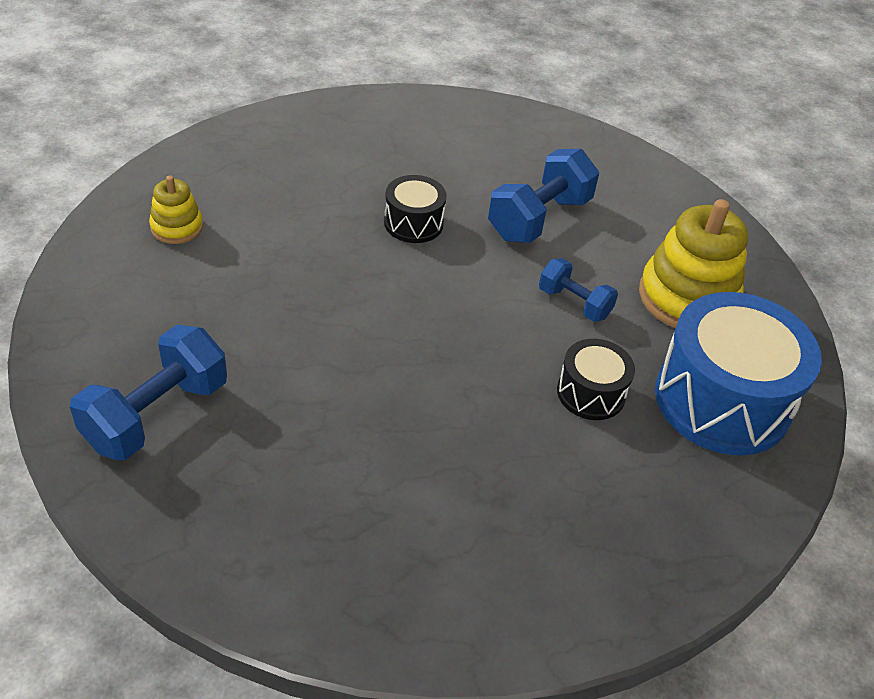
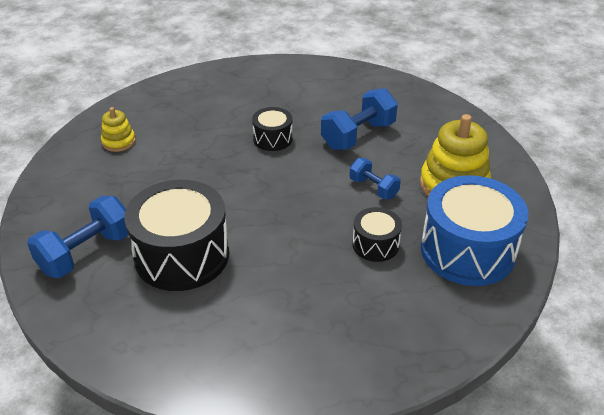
camera: 10 degrees right, 5 degrees down
none -> black drum [124,180,229,291]

